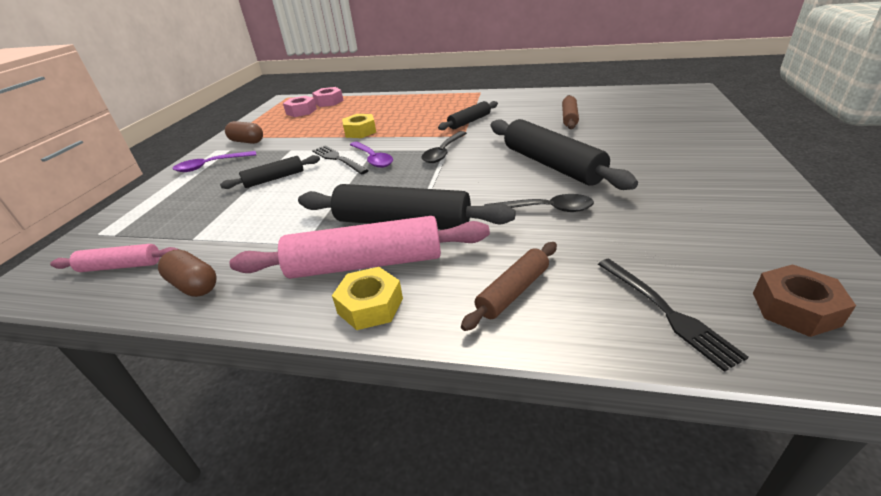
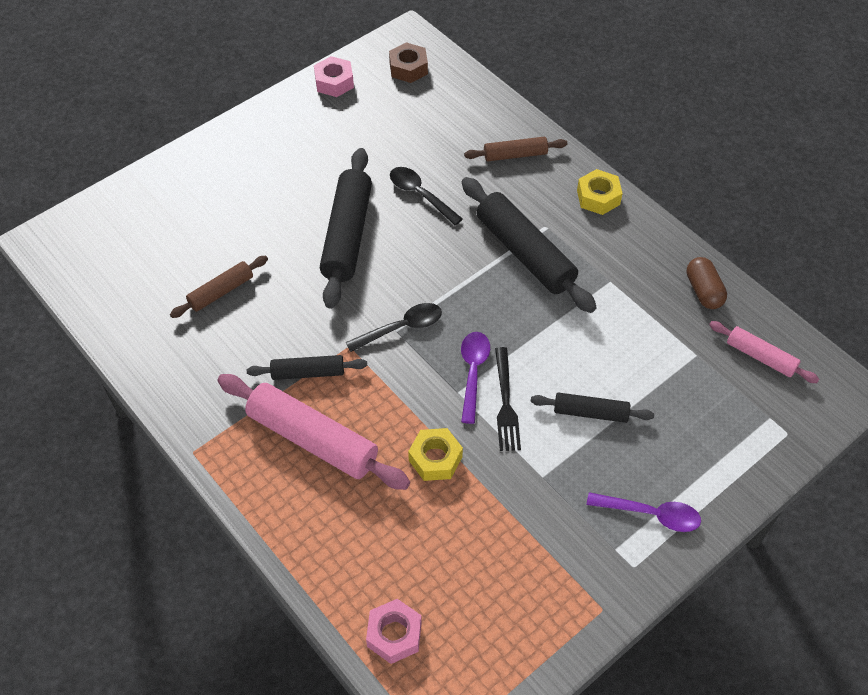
camera: 145 degrees left, 20 degrees up
brown capsule [225,121,263,144] -> none
pink rolling pin [230,216,490,279] -> pink rolling pin moved to [217,374,410,490]
pink nut [283,96,317,117] -> pink nut moved to [314,56,354,97]
black fork [598,259,748,372] -> none

